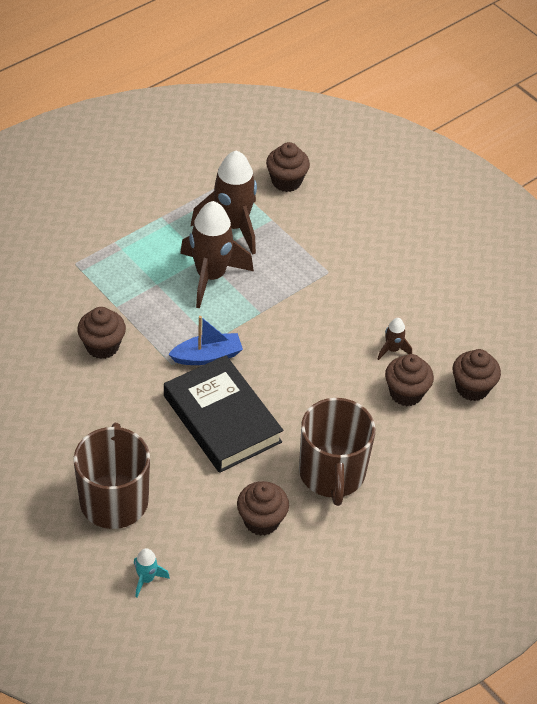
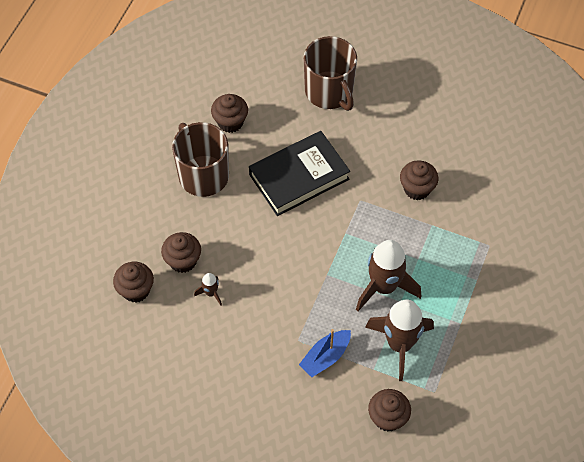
camera: 155 degrees right, 10 degrees up
turquoise rocket [134,548,170,597] -> none
black book [164,355,283,473] -> black book turned 60 degrees counterclockwise [249,131,350,216]
blue boat [168,316,243,365] -> blue boat moved to [299,329,351,377]

